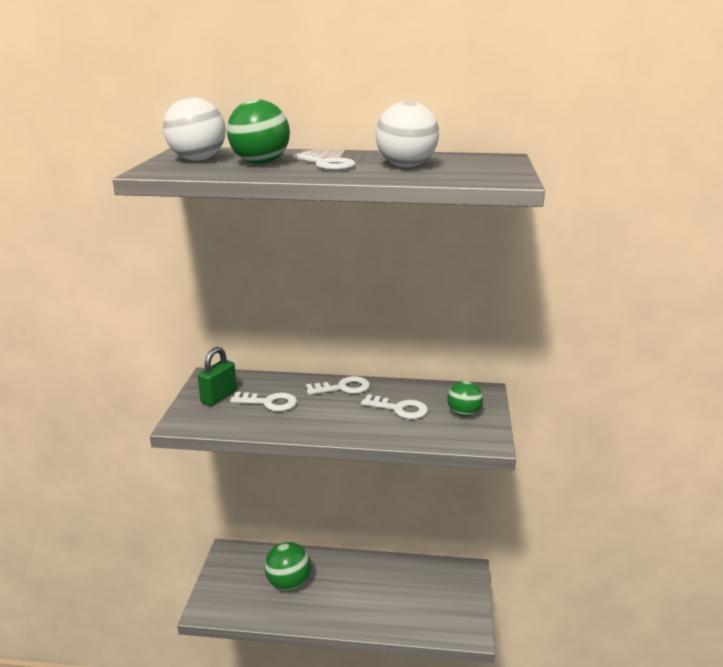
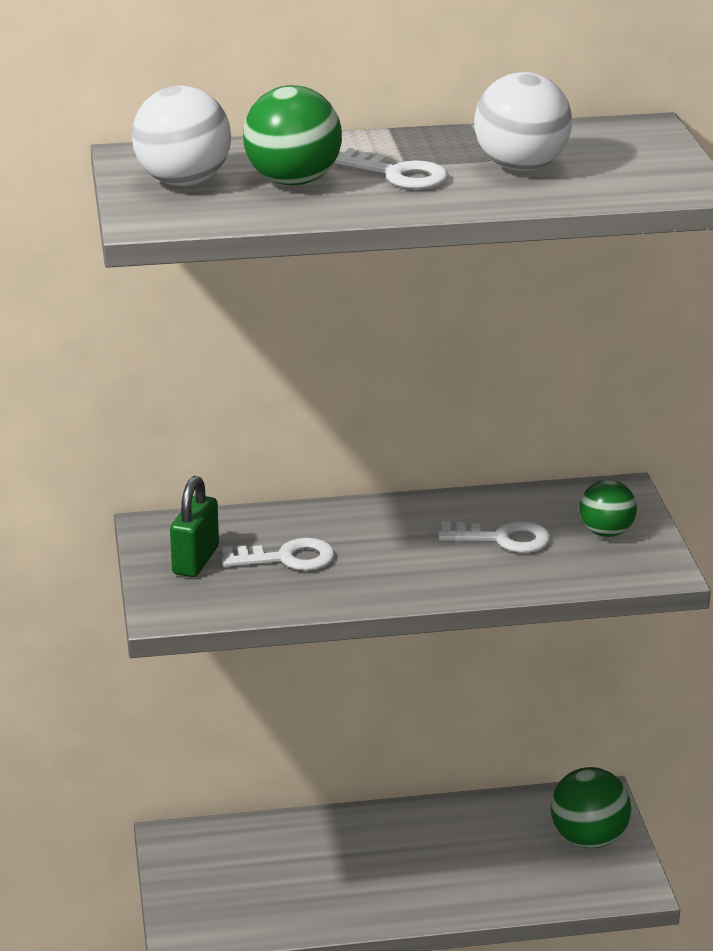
camera: 15 degrees left, 5 degrees up
green ball [264,542,311,591] -> green ball moved to [551,767,631,848]
white key [306,376,370,395] -> none

